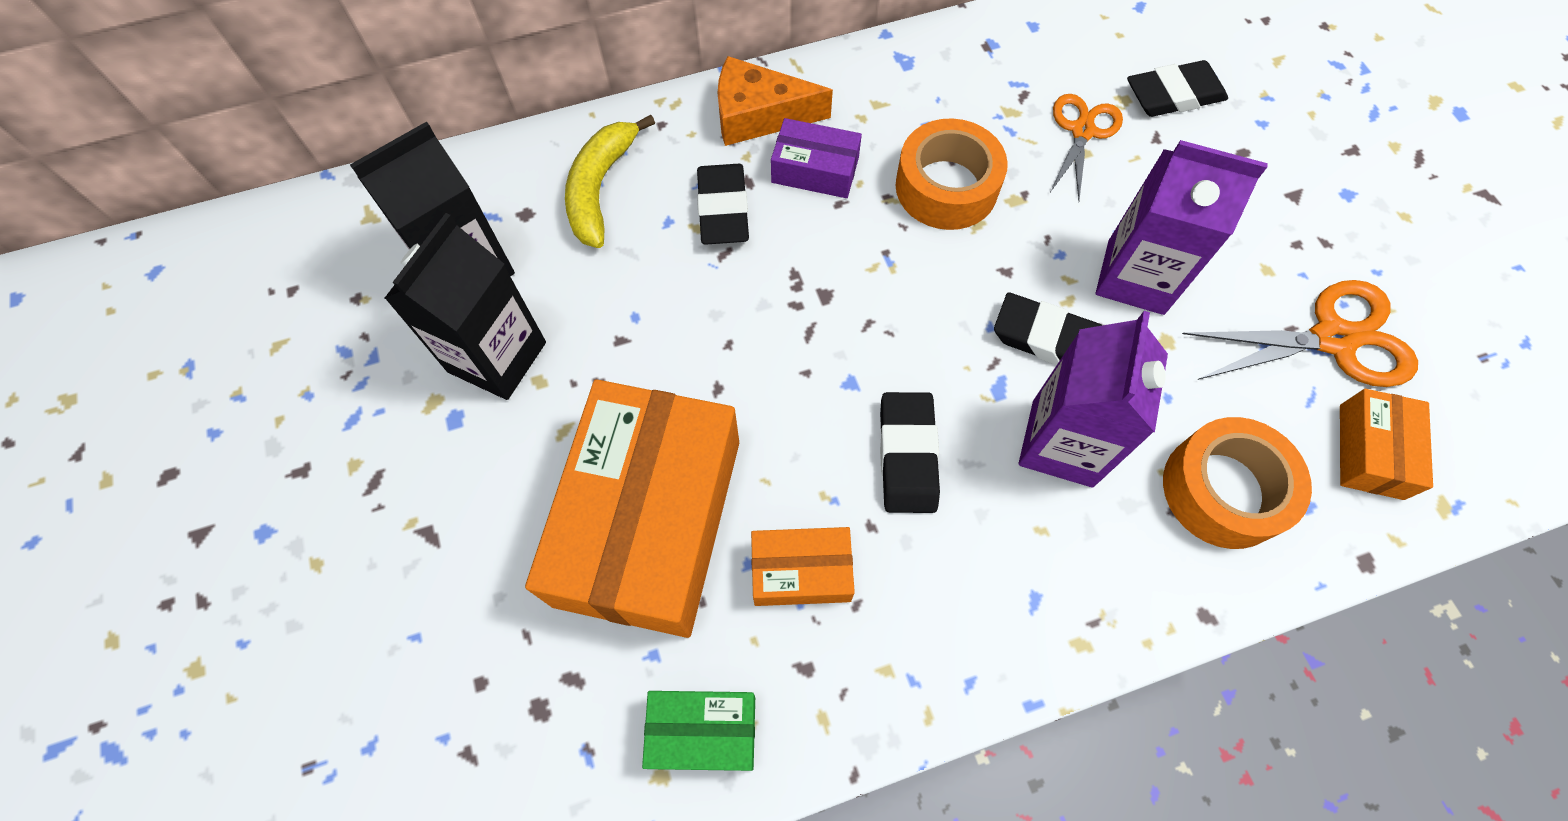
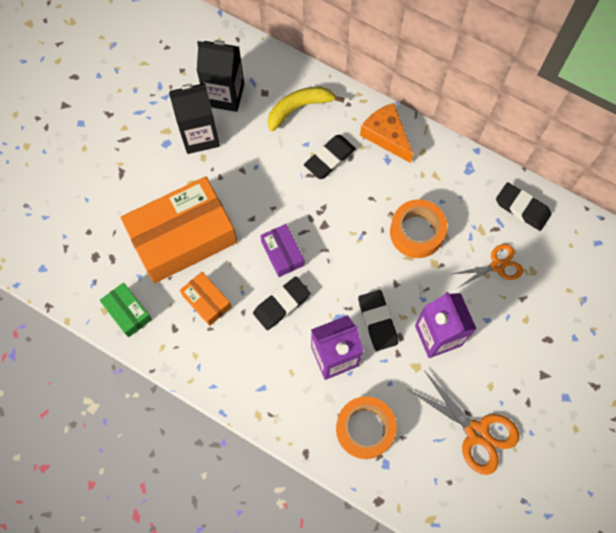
camera: 50 degrees right, 5 degrees up
purple box [771,118,862,198] -> purple box moved to [260,224,304,277]
black eraser [1127,60,1228,117] -> black eraser moved to [496,182,551,231]
orange box [1340,389,1433,500] -> none

